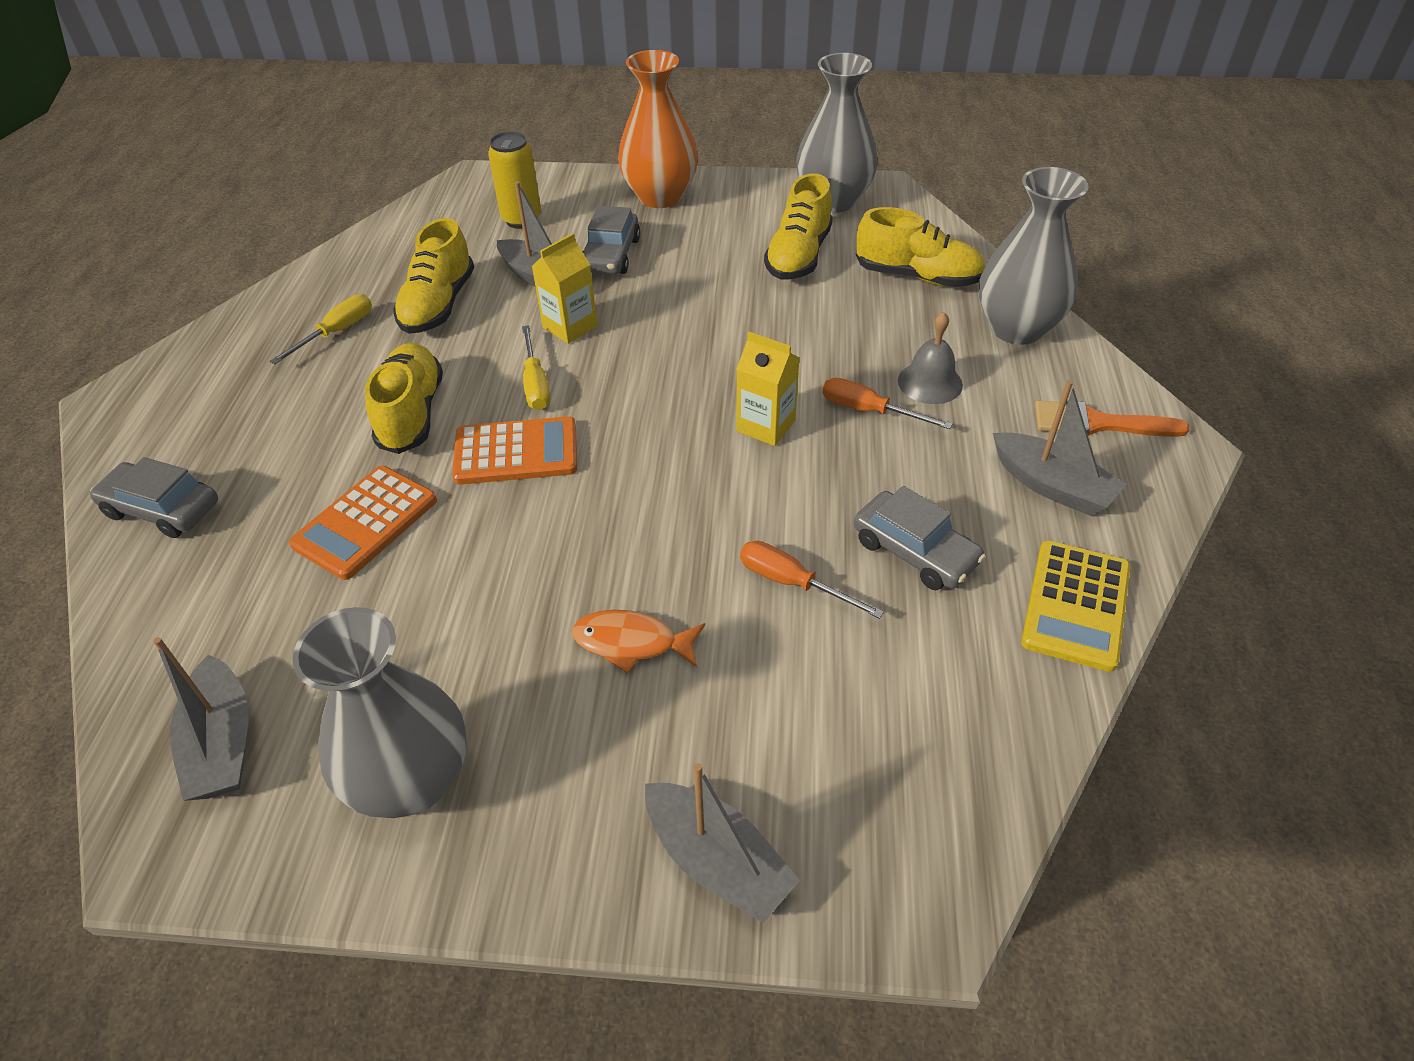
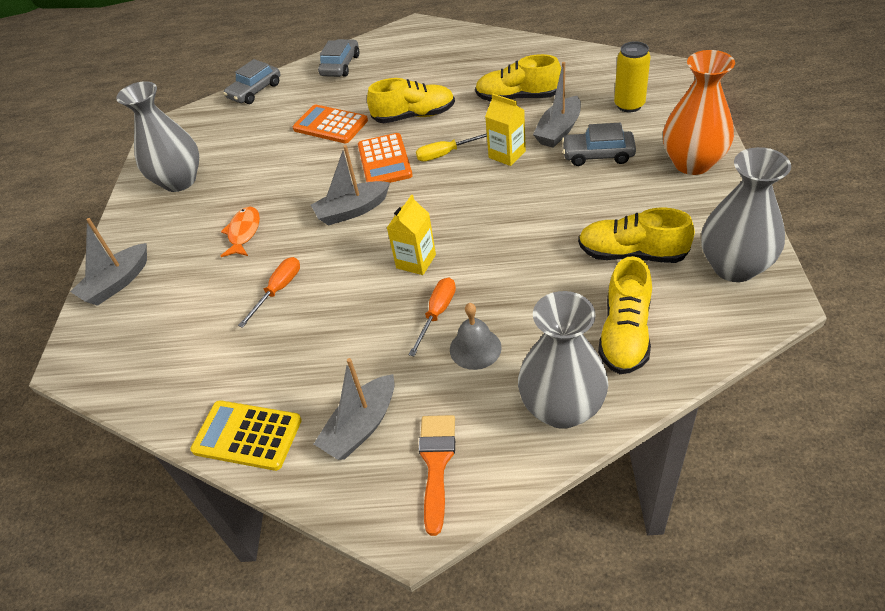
camera: 90 degrees right, 0 degrees up
grey boat [153,637,249,801] -> grey boat moved to [311,145,390,226]
yellow screwdriver [270,294,372,364] -> none
grey car [854,486,985,590] -> grey car moved to [224,59,280,104]

